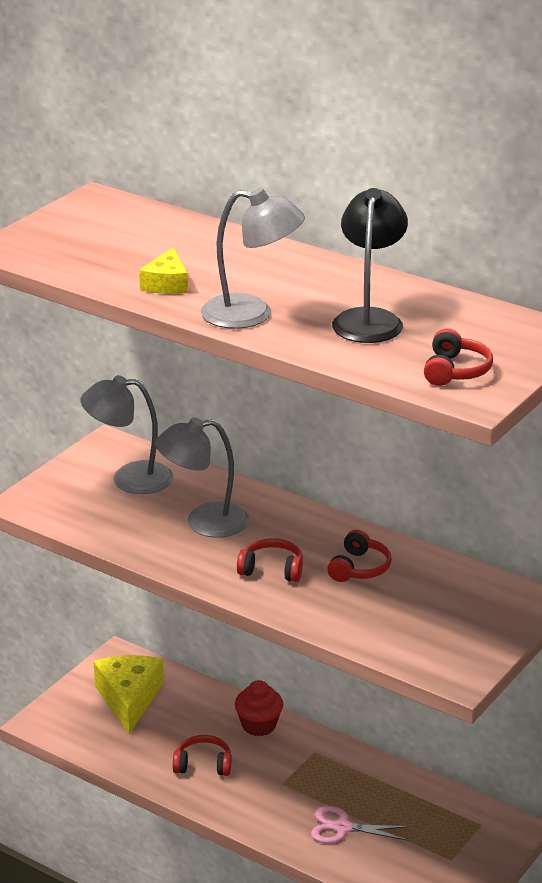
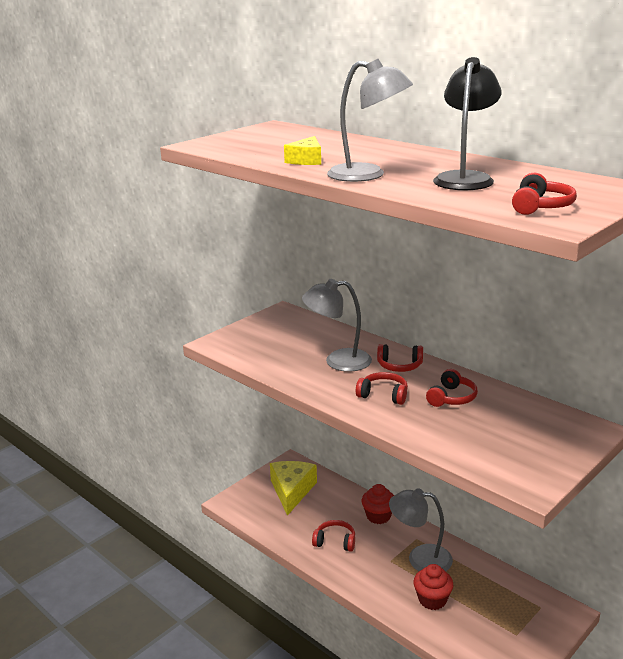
camera: 10 degrees right, 5 degrees down
grey lamp [81,375,173,494] -> grey lamp moved to [389,488,453,572]
pink scissors [311,806,411,843] -> red cupcake [413,564,454,610]
none -> red headphones [377,344,423,372]

